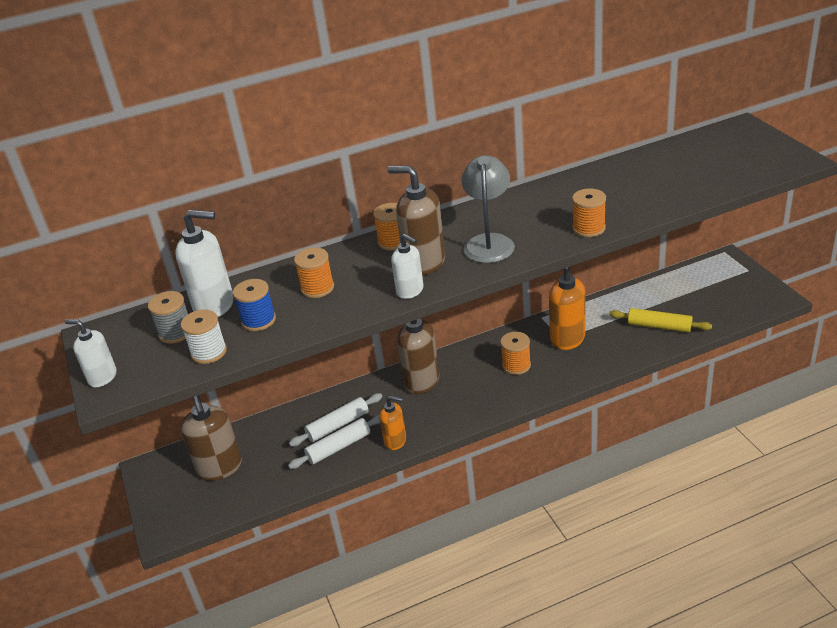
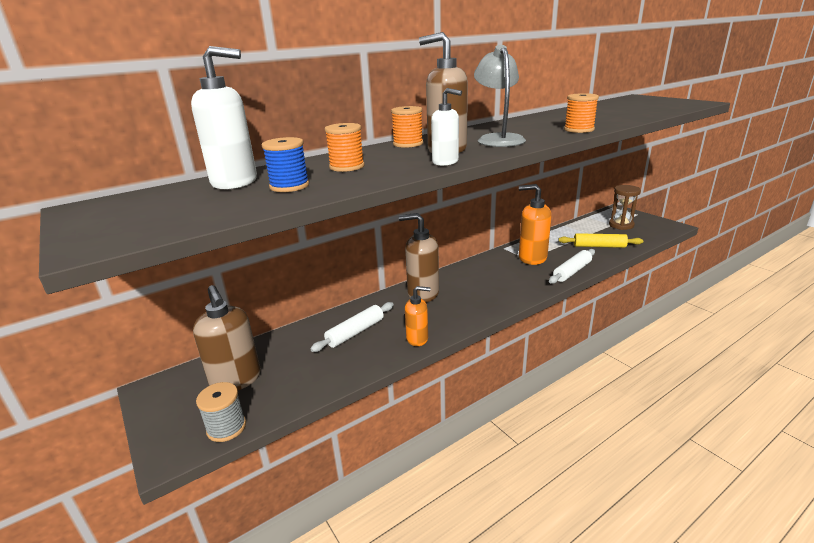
camera: 15 degrees left, 10 degrees down
white soap dispenser [65,319,117,387] -> none
grey spool [148,291,188,344] -> grey spool moved to [196,382,246,442]
white spool [181,309,227,364] -> none
white rolling pin [288,414,380,469] -> white rolling pin moved to [549,249,595,284]
orange spool [500,332,531,375] -> none
none -> brown hourglass [609,185,641,230]

